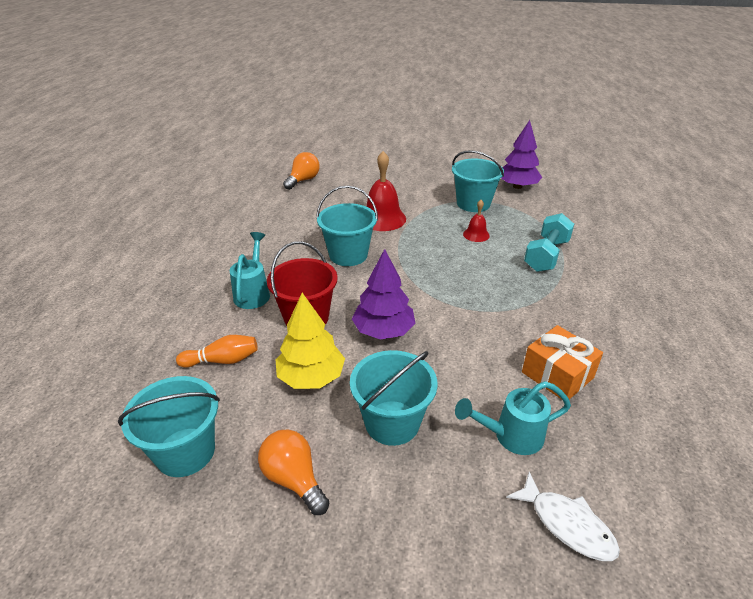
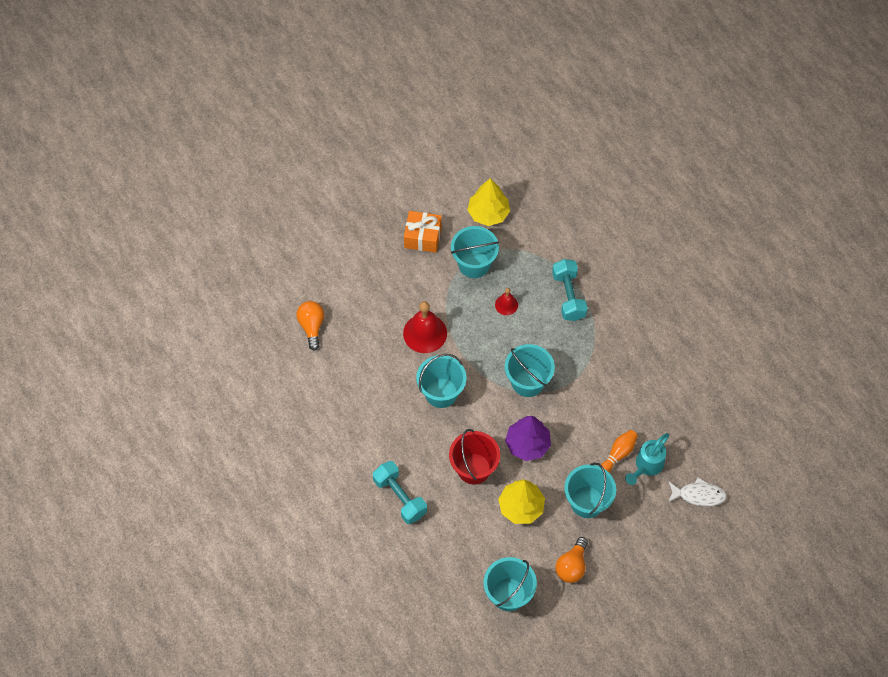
camera: 40 degrees left, 25 degrees up
orange bowling pin [176,335,258,368] -> orange bowling pin moved to [601,430,638,473]
turquoise watering can [230,232,270,309] -> none
orange light bulb [258,430,329,515] -> orange light bulb turned 75 degrees counterclockwise [555,537,588,583]
purple tree [501,120,542,189] -> yellow tree [467,178,510,226]
orange gift [522,325,603,399] -> orange gift moved to [404,211,442,253]
none -> turquoise dumbbell [373,461,427,524]
none -> turquoise bucket [505,344,555,397]

